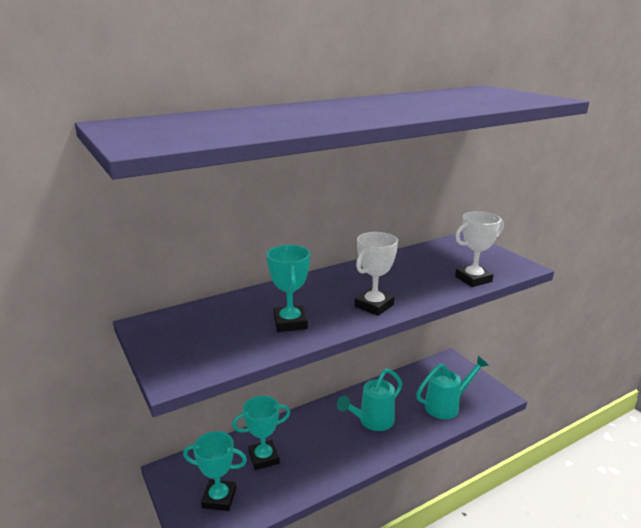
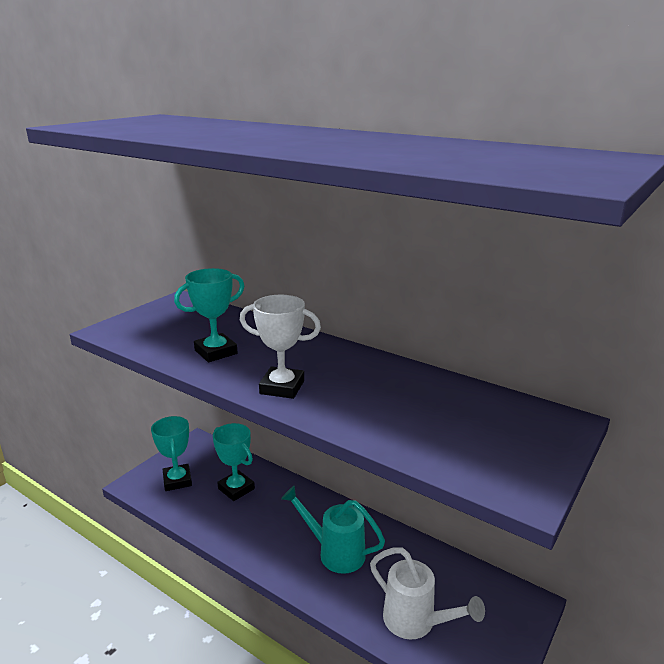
camera: 65 degrees right, 0 degrees up
turquoise watering can [416,356,489,419] -> white watering can [370,547,485,640]
white trophy [455,211,504,287] -> none

